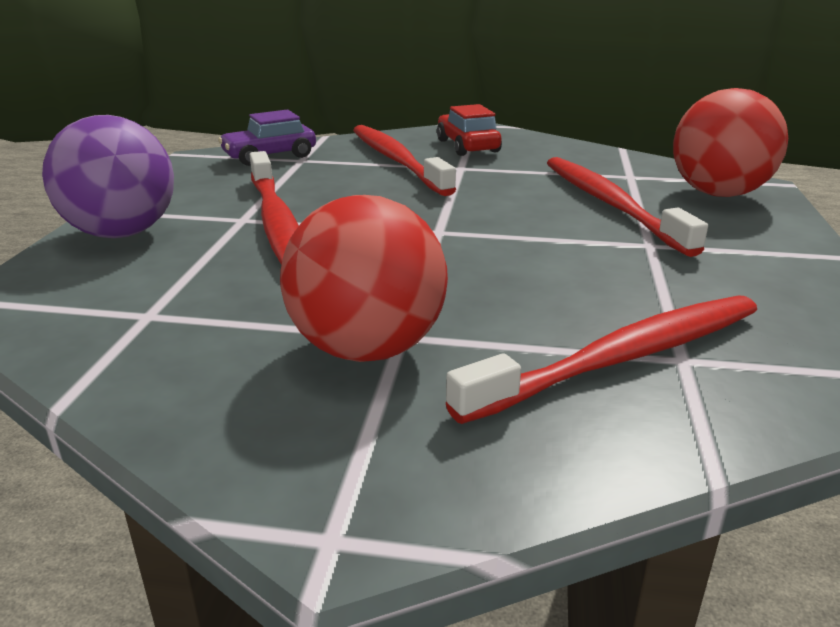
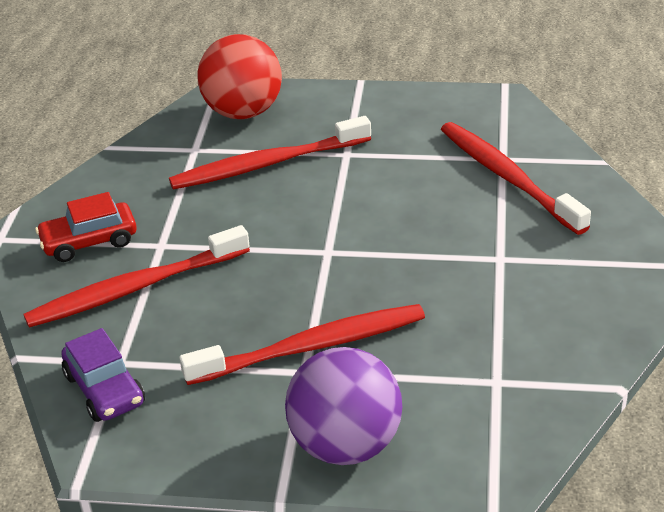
camera: 90 degrees left, 10 degrees up
red ball [280,195,448,362] -> none

